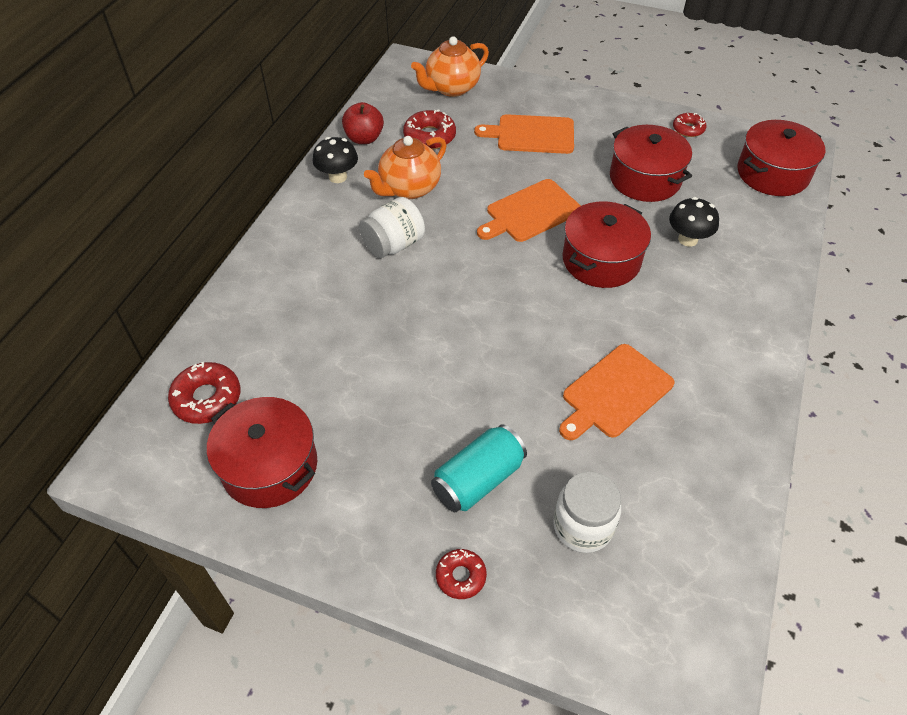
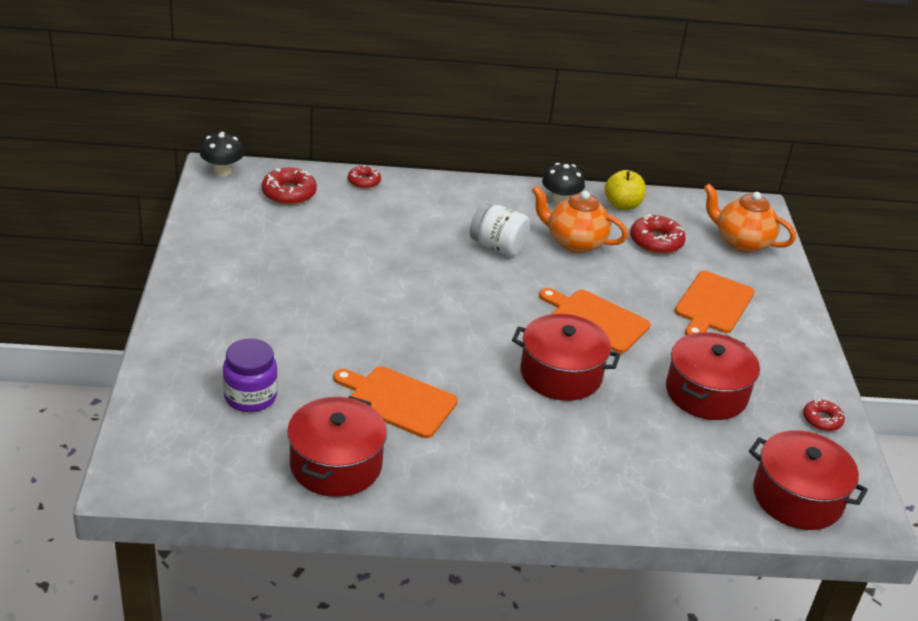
camera: 65 degrees right, 15 degrees down
red pot [207,397,317,508] -> red pot moved to [287,396,387,497]
red apple [342,102,384,144] -> yellow apple [605,170,646,210]
turquoise can [431,424,527,512] -> none
red donut [436,549,487,599] -> red donut moved to [348,165,381,189]
orange cutting board [474,114,574,154] -> orange cutting board turned 135 degrees counterclockwise [675,271,755,335]
white jar [553,471,621,553] -> purple jar [223,338,278,412]
black mushroom [669,197,719,247] -> black mushroom moved to [200,132,244,177]

